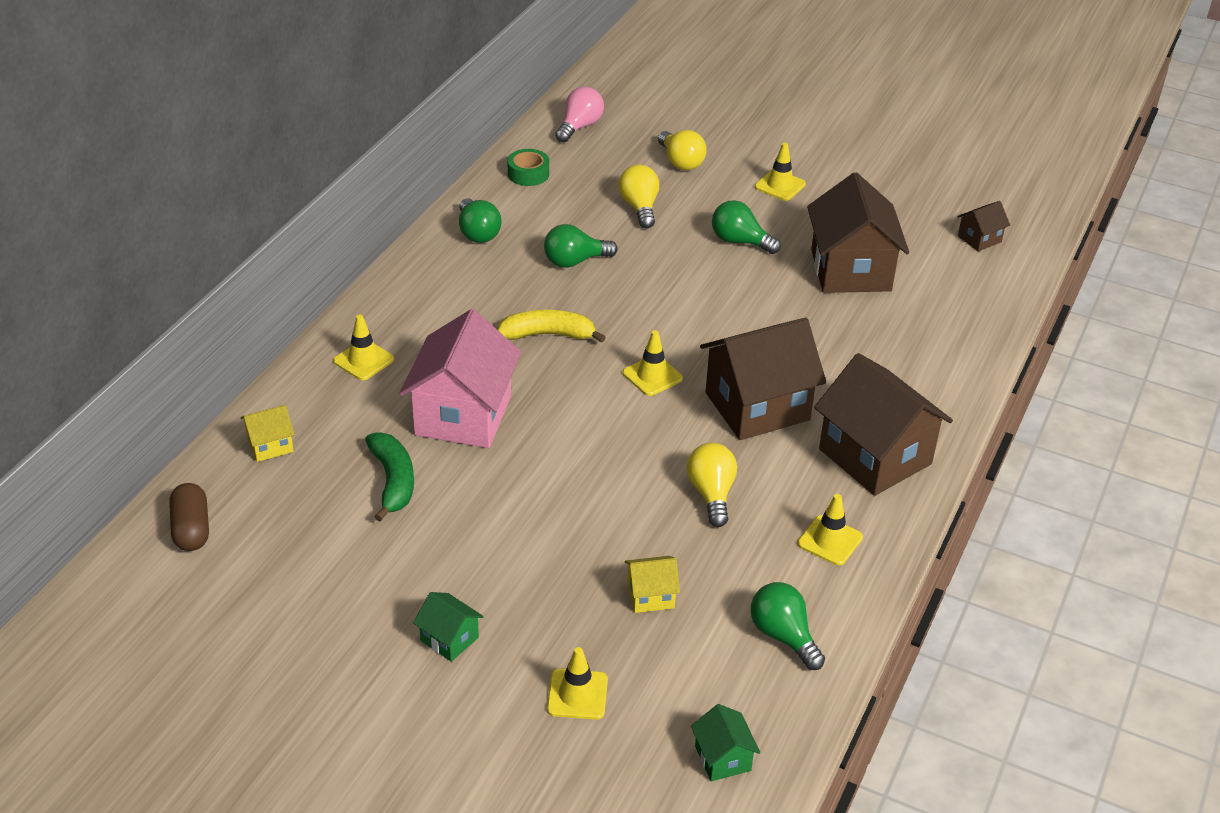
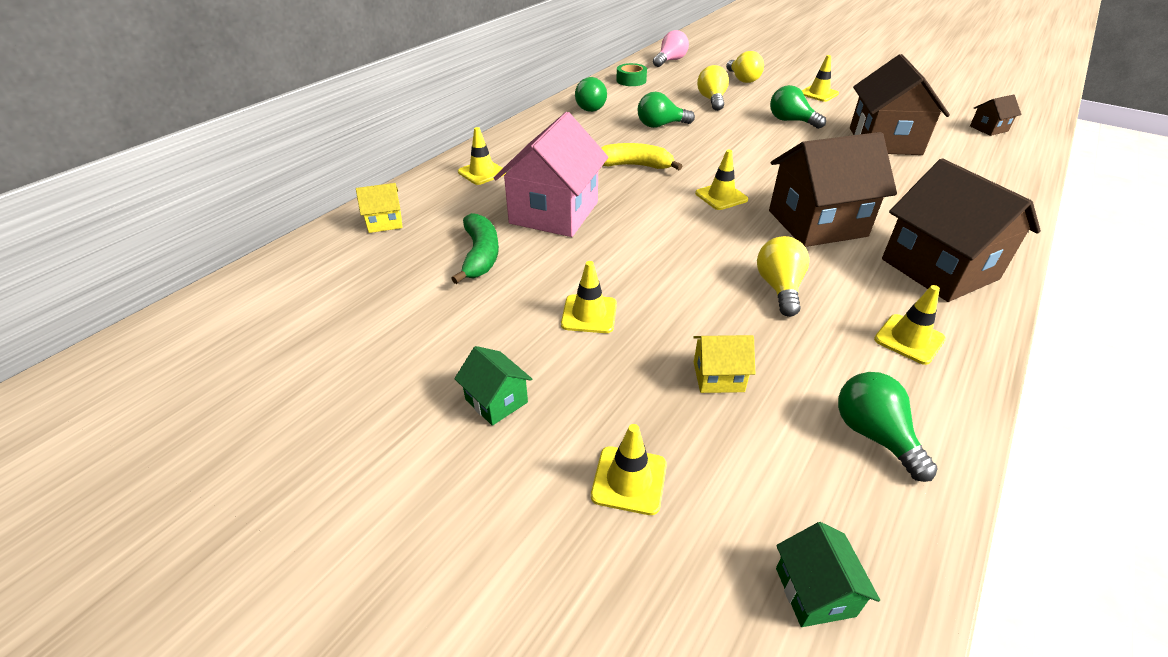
camera: 10 degrees right, 0 degrees up
brown capsule [169,483,209,551] -> none
none -> yellow traffic cone [561,261,617,333]

